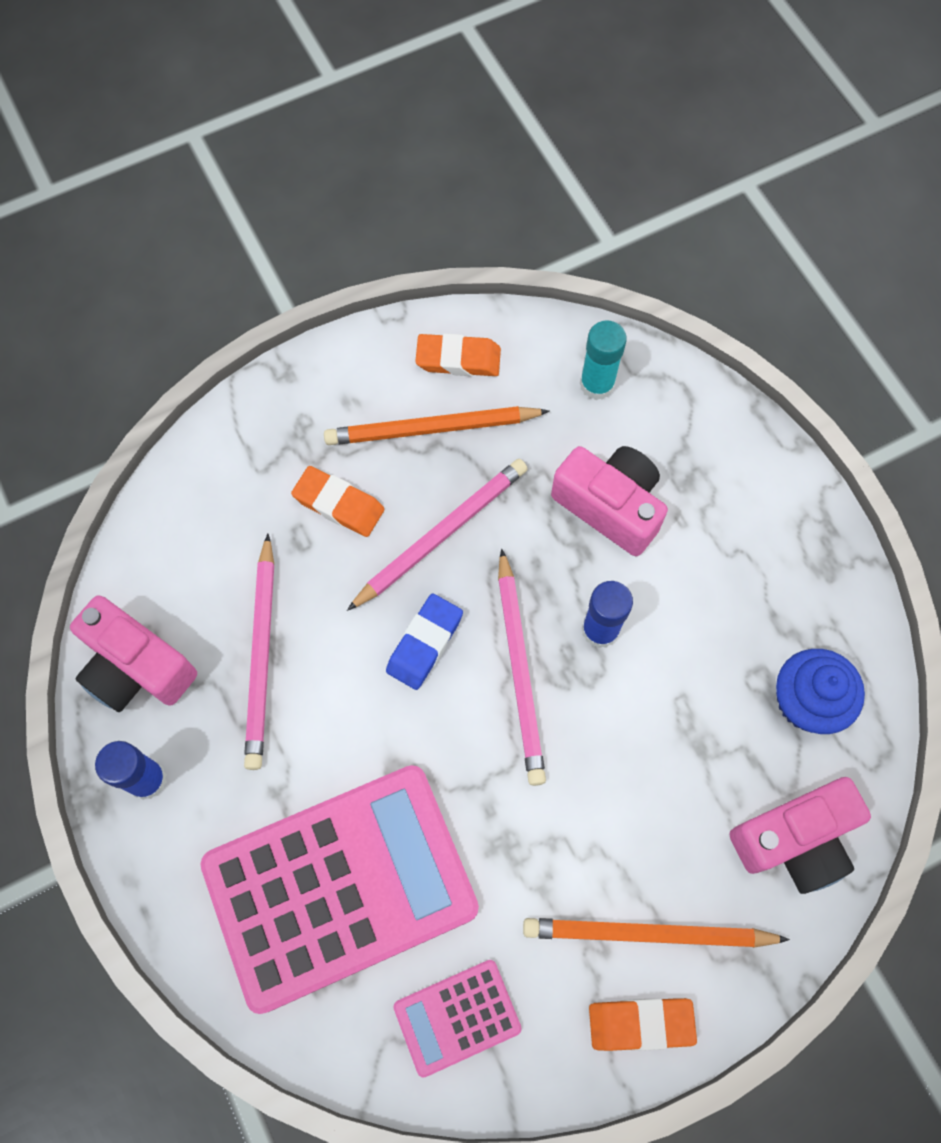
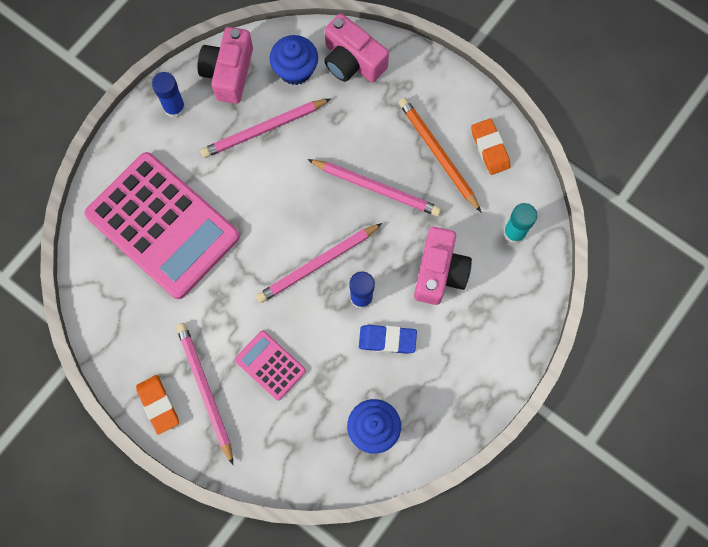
camera: 65 degrees right, 5 degrees up
orange eraser [291,466,384,537] -> none
blue eraser [386,594,463,690] -> blue eraser moved to [359,325,417,354]
pink calculator [394,960,522,1078] -> pink calculator moved to [235,331,306,401]
orange pencil [523,918,790,948] -> pink pencil [176,323,233,465]
pink camera [729,777,871,894] -> pink camera moved to [325,14,389,82]
none -> blue cupcake [270,35,318,85]

